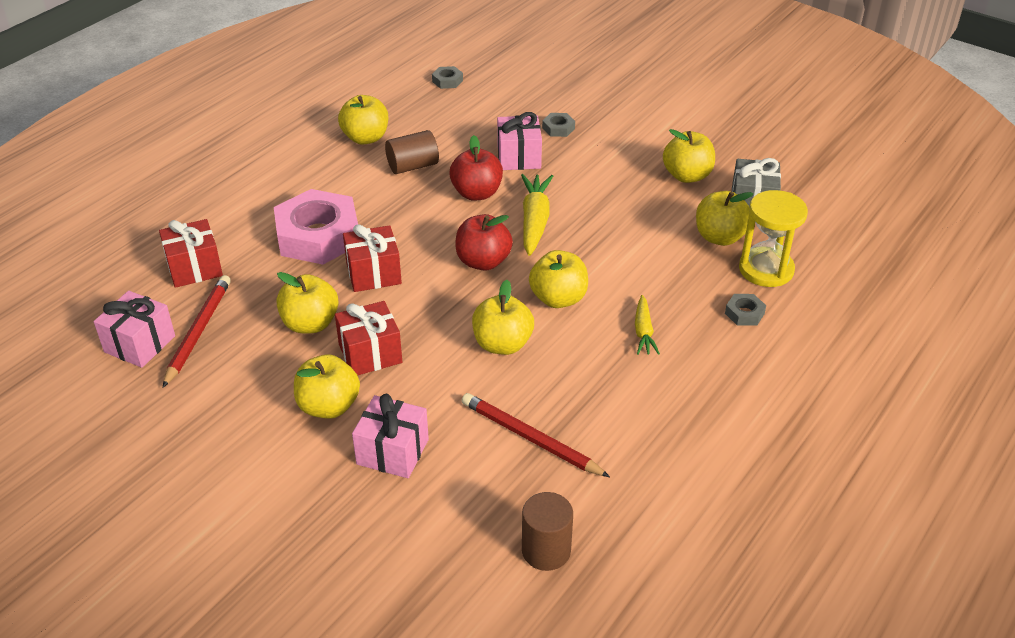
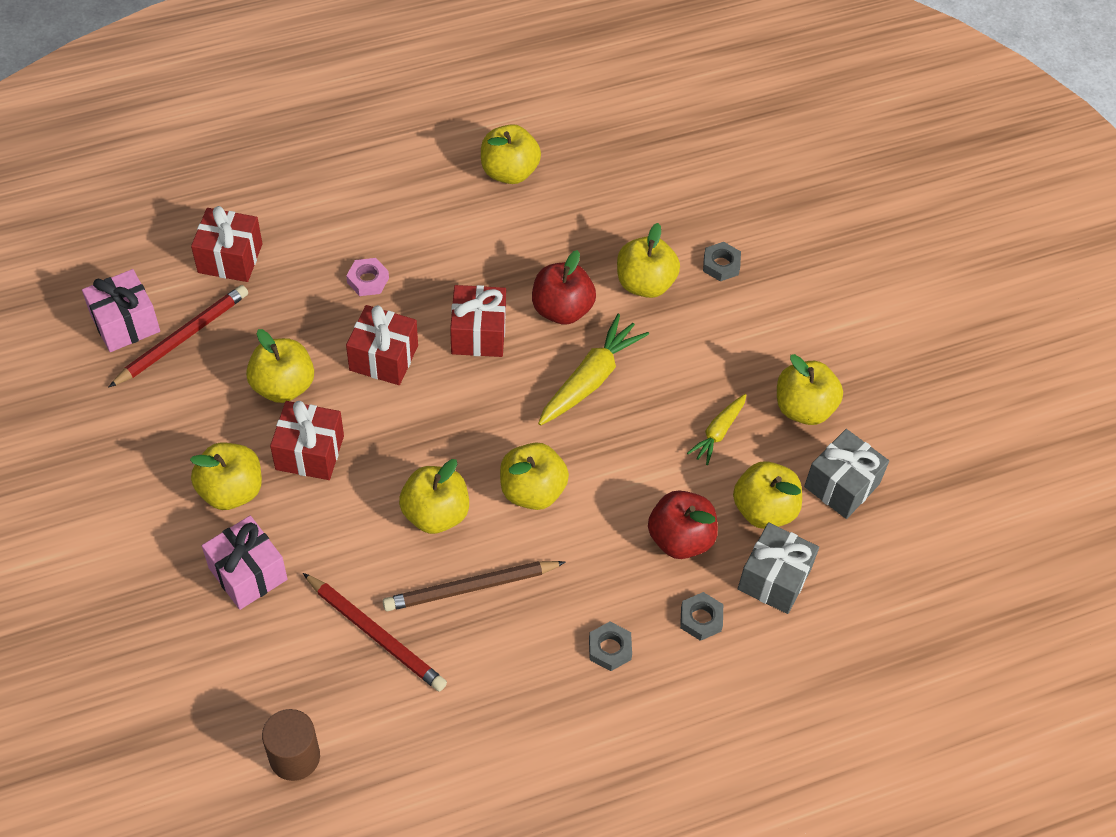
camera: 30 degrees right, 15 degrees up
pink nut [274,189,358,265] -> pink nut [346,258,389,296], size x0.41
brown cylinder [385,130,439,174] -> none
grey nut [432,66,463,89] -> grey nut moved to [589,622,632,671]
red apple [455,214,513,271] -> red apple moved to [648,491,718,559]
red pencil [462,393,610,477] -> red pencil turned 150 degrees clockwise [303,573,447,692]
pink gift [497,112,542,170] -> yellow apple [617,223,680,298]
yellow carrot [635,295,660,355] -> yellow carrot moved to [687,394,746,465]
yellow hourglass [739,190,808,287] -> grey gift [738,522,819,614]
none -> brown pencil [383,561,565,611]
none -> red gift [450,285,506,357]

